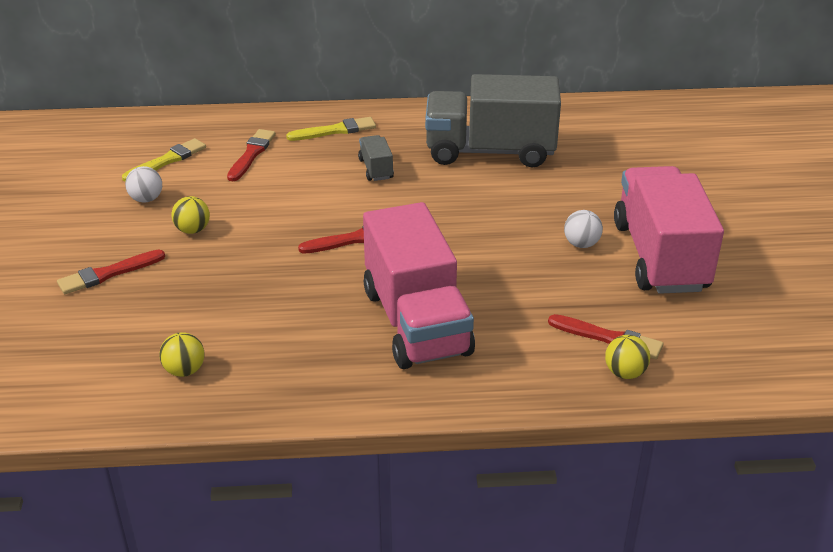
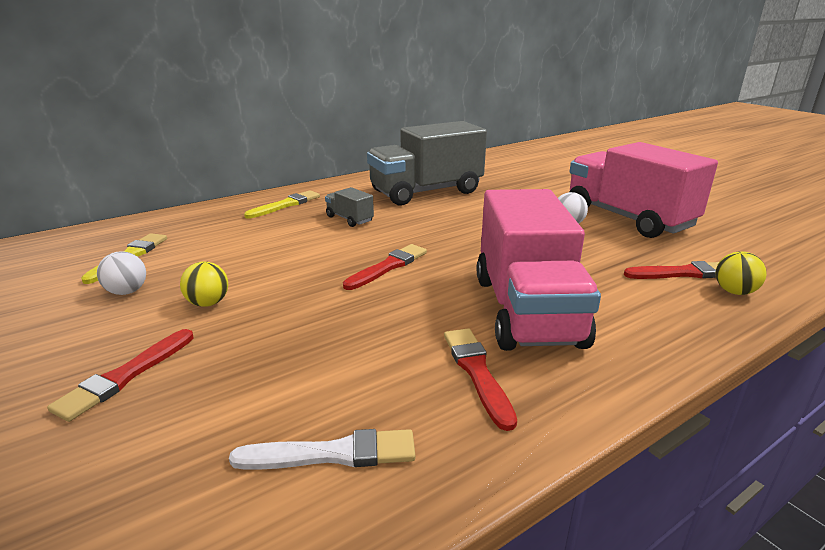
camera: 30 degrees left, 10 degrees down
yellow ball [159,332,205,377] -> white brush [229,429,415,470]
red brush [227,129,276,181] -> red brush moved to [444,328,517,431]
pink truck [363,202,475,369] -> pink truck turned 45 degrees clockwise [477,189,601,351]

